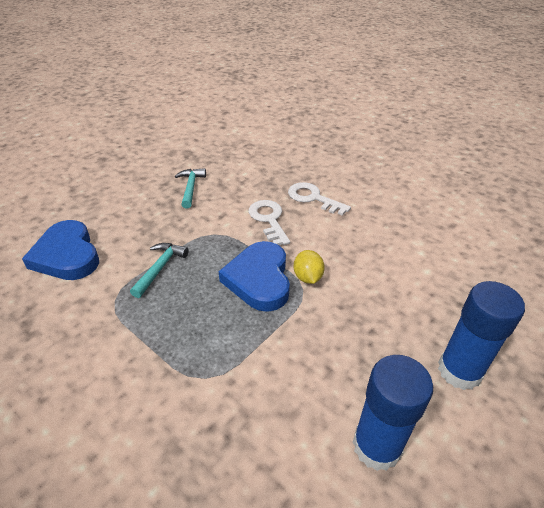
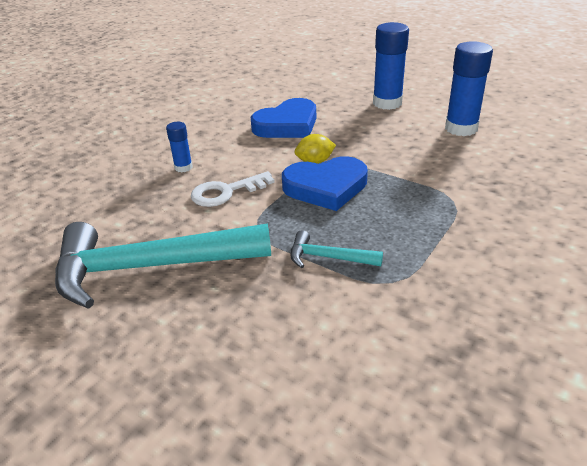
camera: 95 degrees left, 5 degrees down
blue heart [22,220,99,280] -> blue heart moved to [251,98,316,138]
turquoise hammer [175,168,206,209] -> turquoise hammer [55,222,271,309], size x2.28
white key [288,182,351,216] -> blue glue stick [166,122,193,173]

